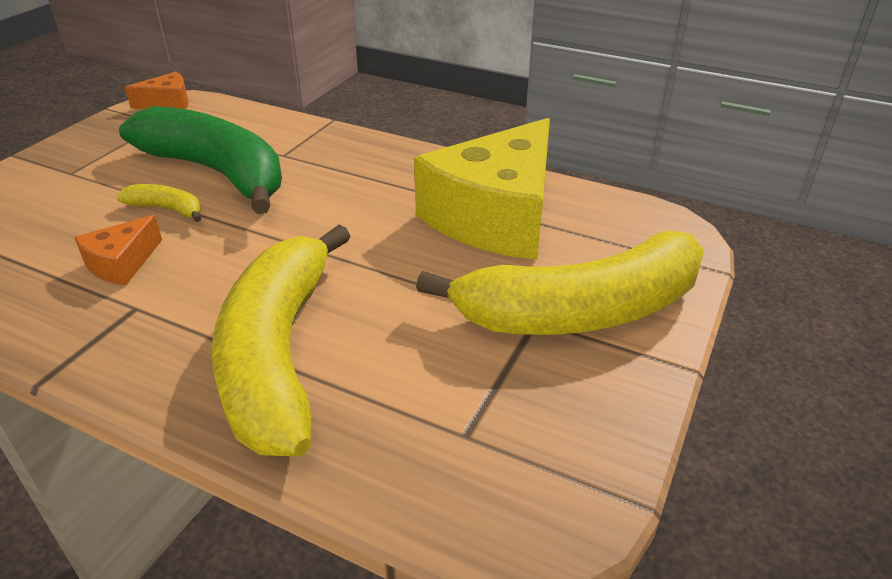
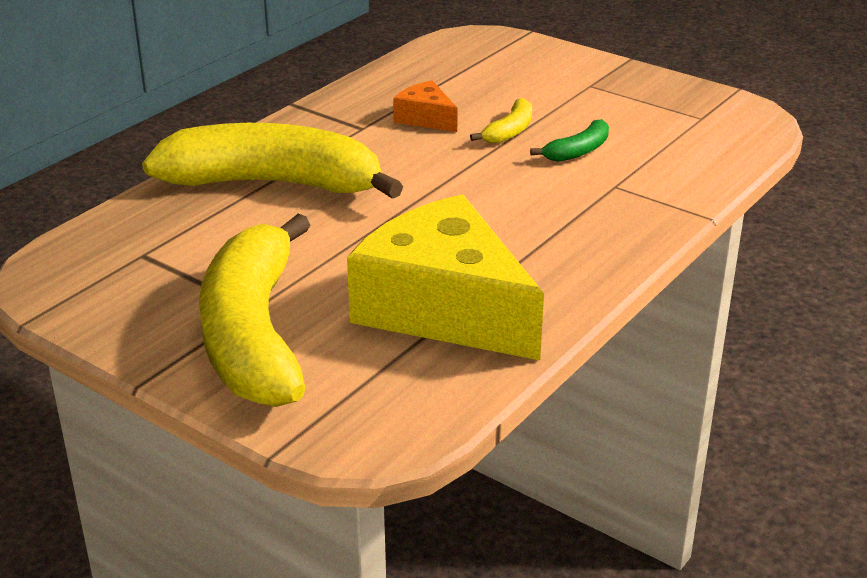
camera: 100 degrees right, 5 degrees down
green banana [119,106,282,214] -> green banana [530,119,609,162], size x0.41
orange cheese [125,71,189,109] -> none

